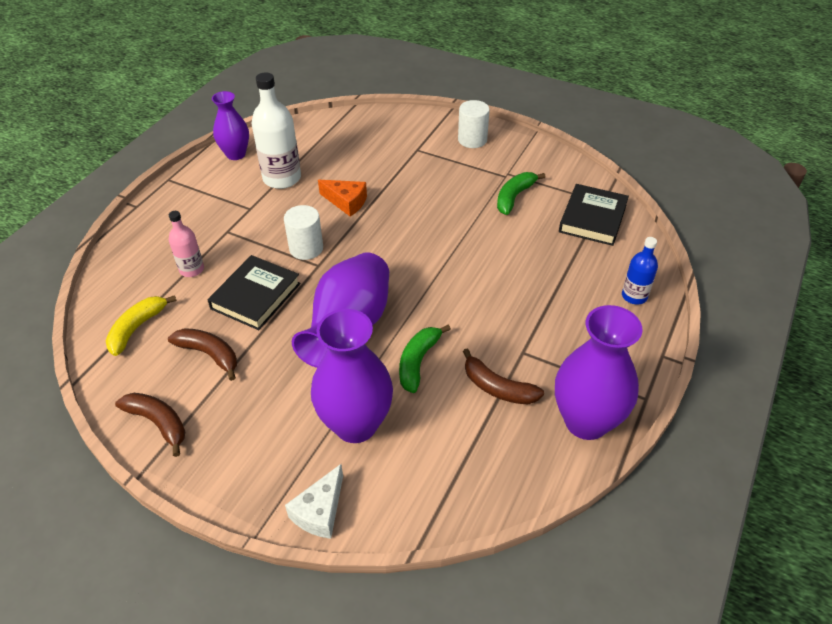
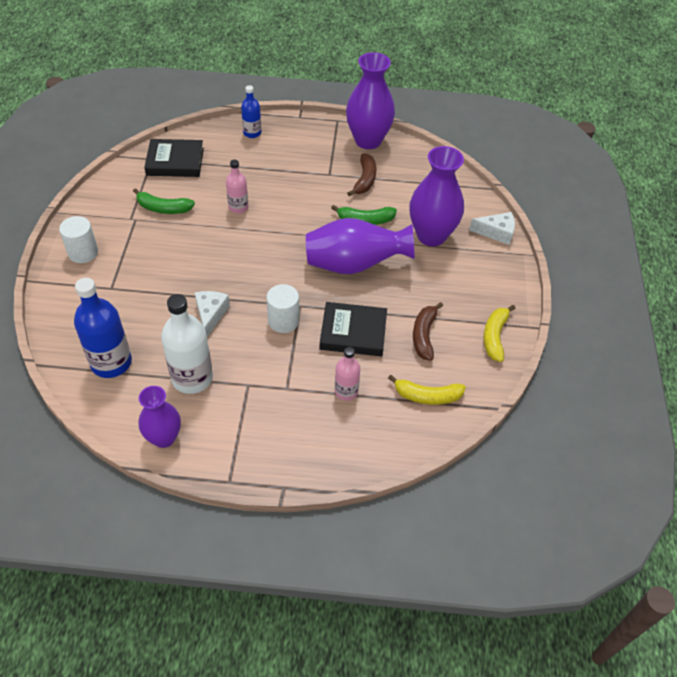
camera: 115 degrees left, 5 degrees up
brown banana [115,393,185,457] -> yellow banana [484,305,516,362]
orange cheese [318,180,367,216] -> white cheese [195,291,230,337]
none -> blue bottle [74,278,132,378]
none -> pink bottle [226,160,248,213]

